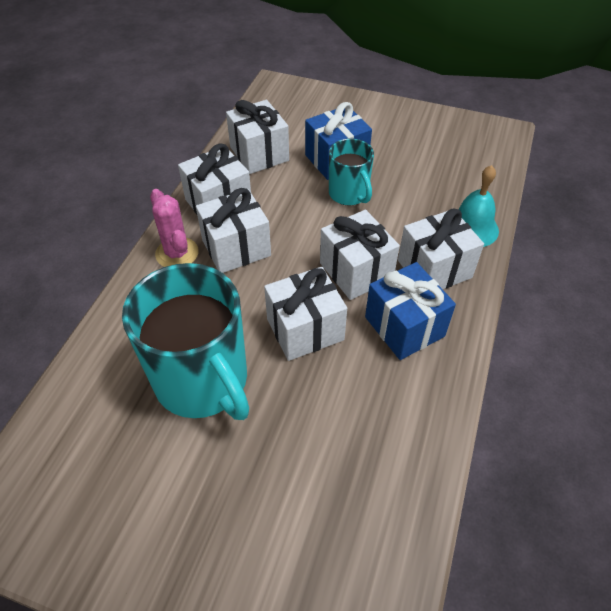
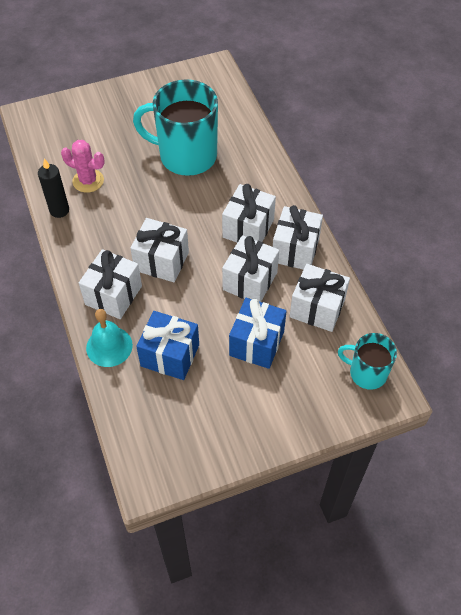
camera: 140 degrees right, 5 degrees up
pink cactus [150,189,199,267] -> pink cactus moved to [61,140,105,193]
white gift [264,266,347,361] -> white gift moved to [222,235,279,302]
turquoise mug [329,138,374,206] -> turquoise mug moved to [338,333,397,390]
blue gift [365,262,456,360] -> blue gift moved to [136,311,199,380]
none -> black candle [38,158,69,218]

